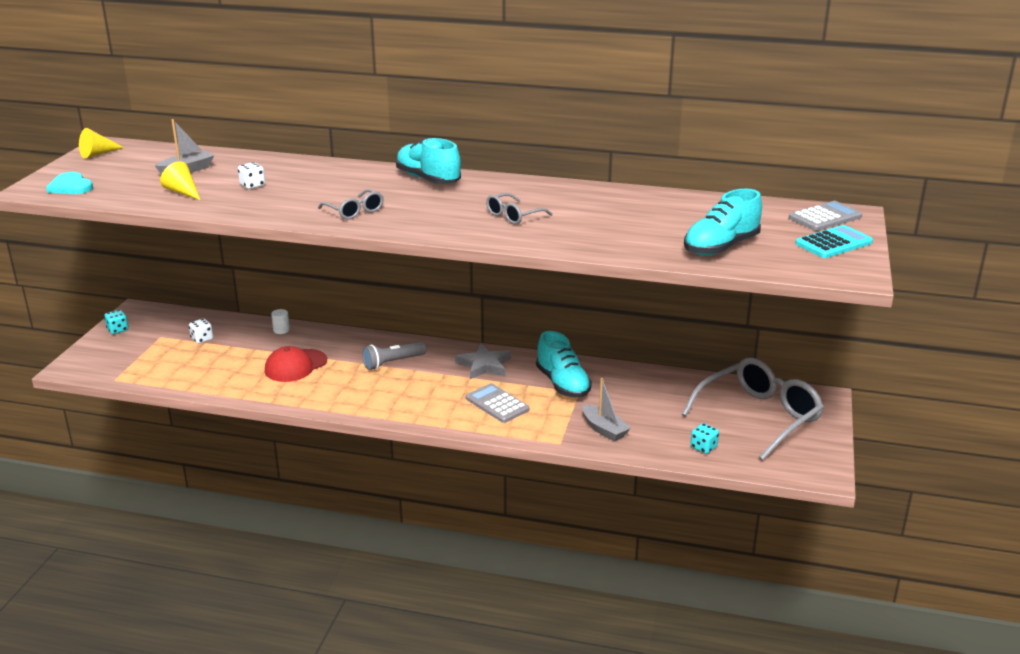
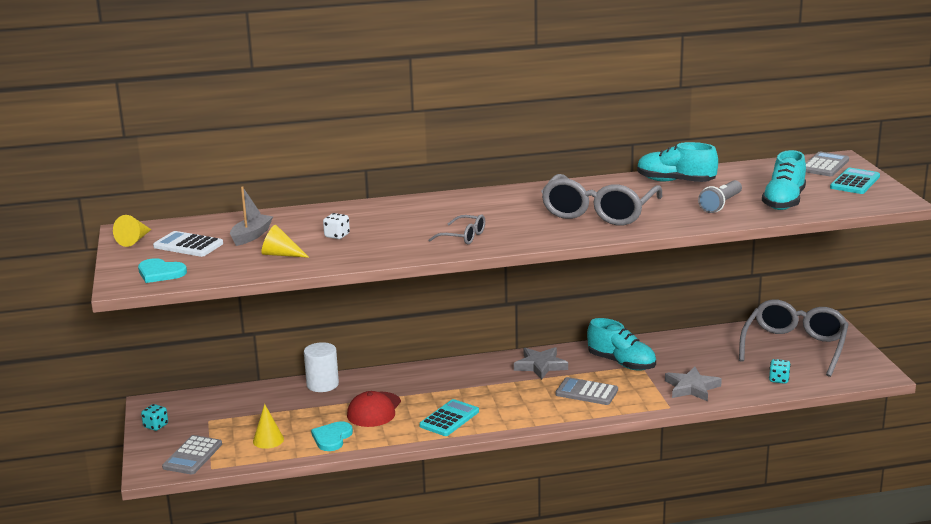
camera: 25 degrees left, 5 degrees down
white dice [189,319,213,344] -> none
white cylinder [271,309,290,334] -> white cylinder [304,342,339,392], size x1.92
grey flashlight [362,342,426,370] -> grey flashlight moved to [698,180,742,213]
turquoise shoe [396,138,461,184] -> turquoise shoe moved to [637,142,718,182]
grey glasses [486,193,553,225] -> grey glasses [541,174,662,225], size x2.15
grey boat [582,378,631,442] -> grey star [665,367,722,401]
none -> white calculator [153,231,223,257]
none -> grey calculator [162,435,222,475]
none -> yellow cone [253,404,284,449]
none -> turquoise heart [311,421,353,451]
none -> turquoise calculator [419,399,479,436]

